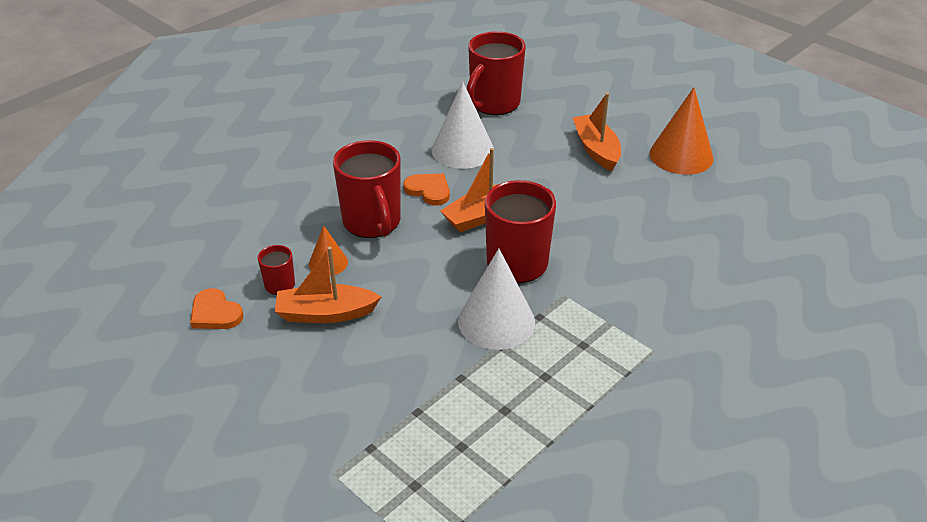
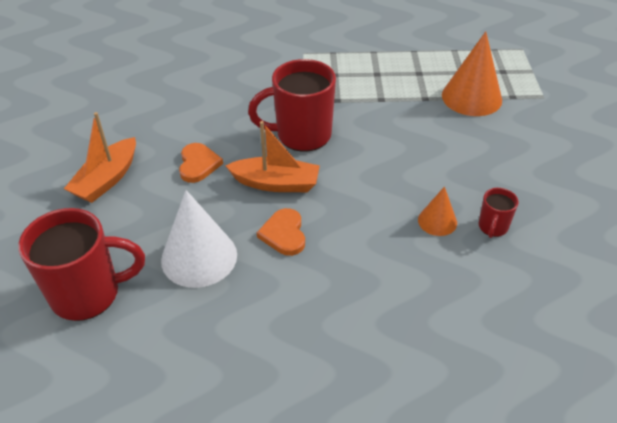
camera: 135 degrees left, 5 degrees up
orange heart [190,288,243,329] -> orange heart moved to [179,143,223,183]
orange boat [275,247,381,323] -> none
red mug [333,140,401,238] -> none
white cone [458,249,535,350] -> none
orange cone [650,87,713,175] -> orange cone moved to [442,31,502,116]

